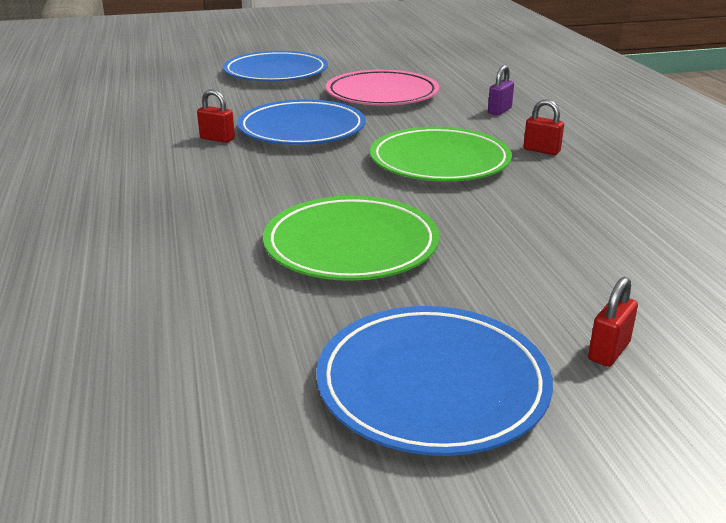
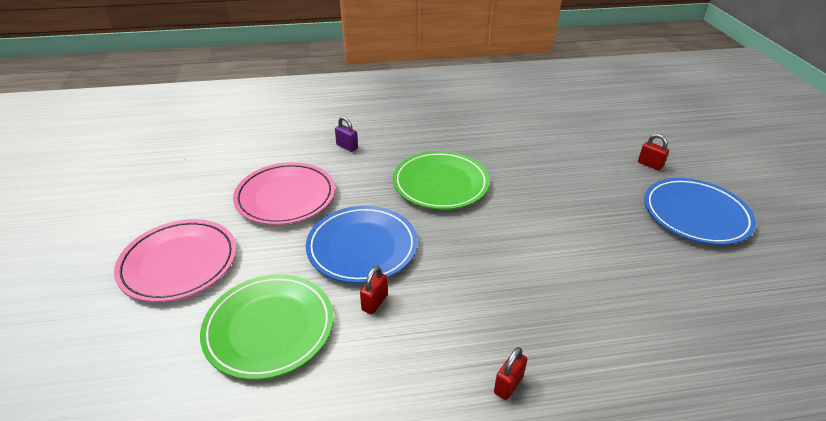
camera: 85 degrees left, 10 degrees up
blue plate [223,51,328,81] -> pink plate [114,219,236,302]
green plate [263,196,440,281] -> green plate moved to [200,274,333,380]
red padlock [523,99,564,155] -> red padlock moved to [494,347,528,400]

